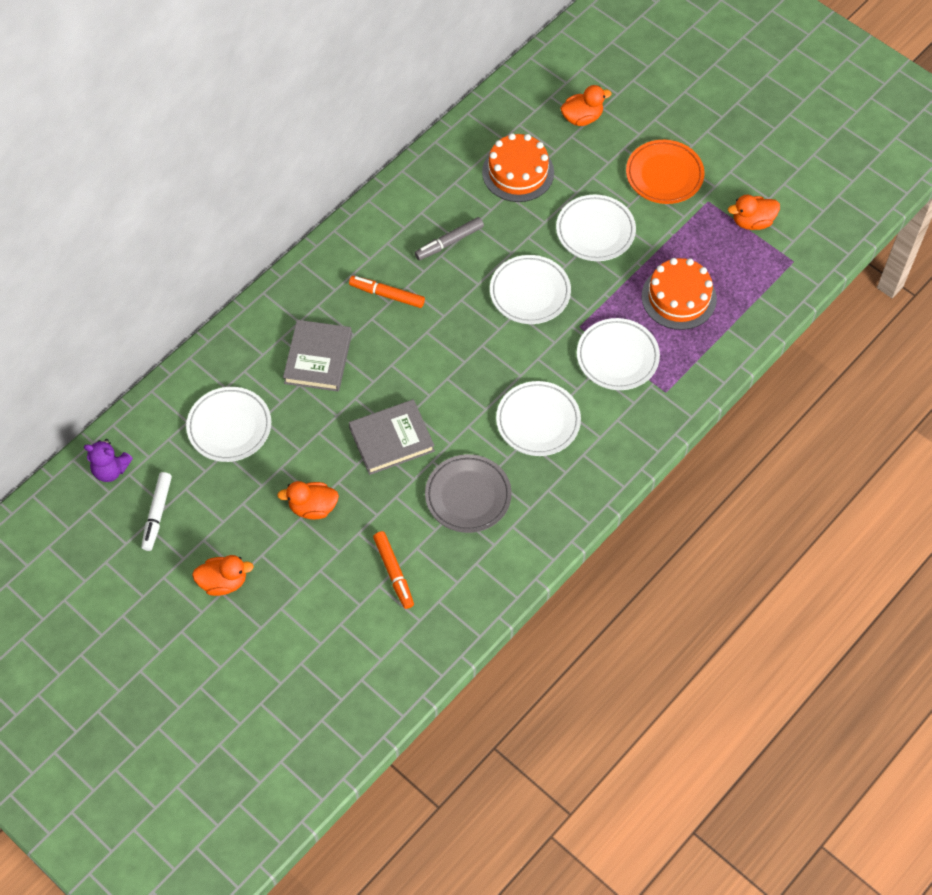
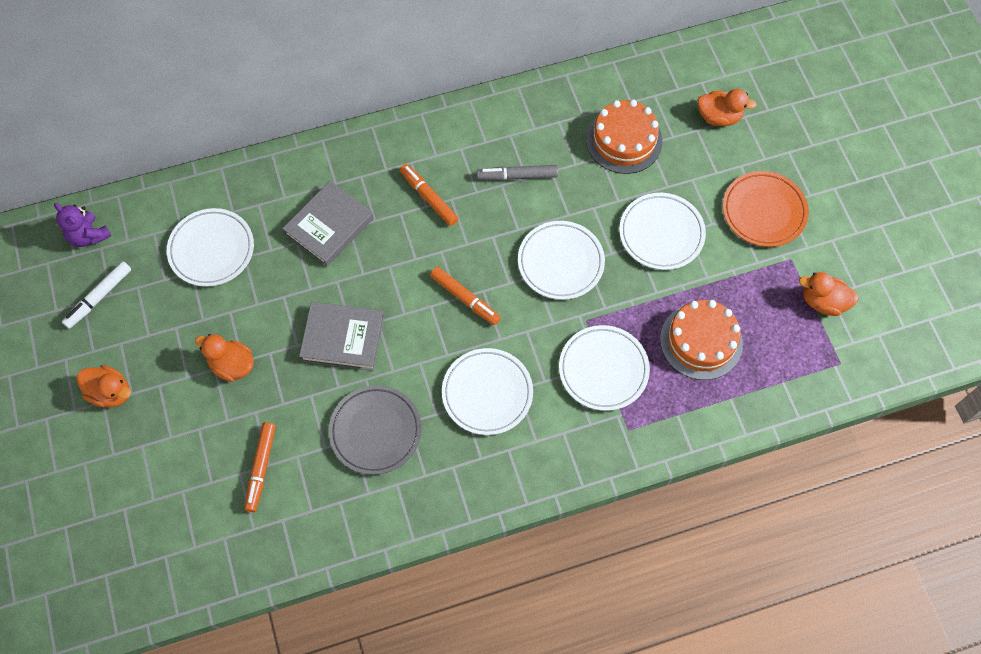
camera: 30 degrees right, 5 degrees up
none -> orange marker [430,267,501,325]

